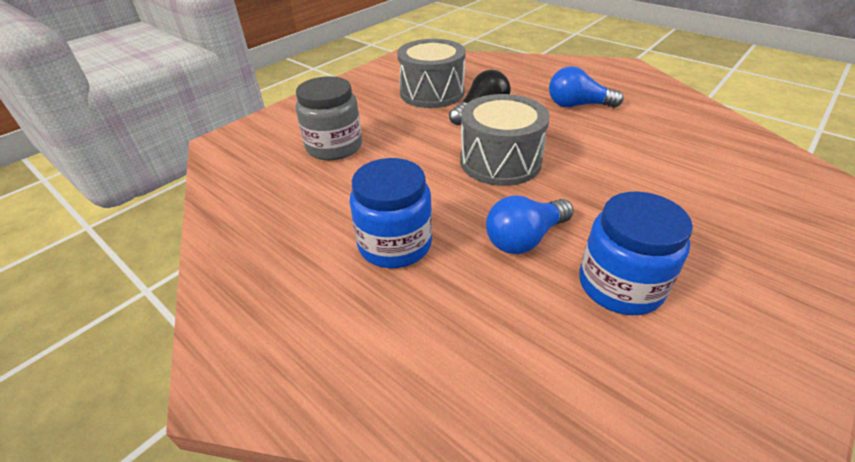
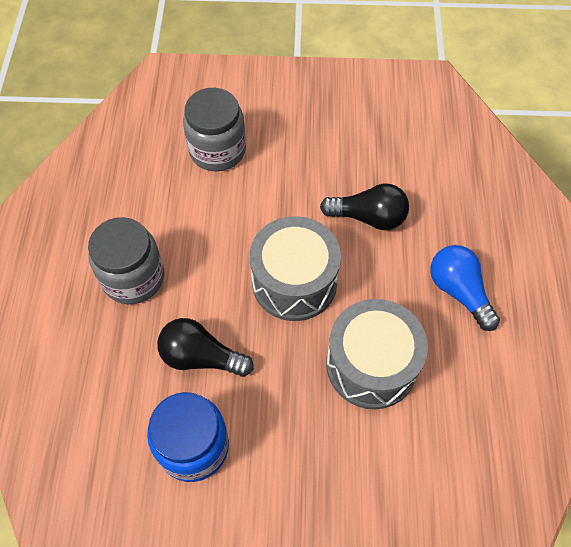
camera: 50 degrees right, 20 degrees up
blue jar [350,158,432,268] -> grey jar [88,217,164,304]
grey drum [397,39,466,108] -> grey drum moved to [326,299,428,409]
blue light bulb [486,195,574,254] -> black light bulb [157,318,254,377]

